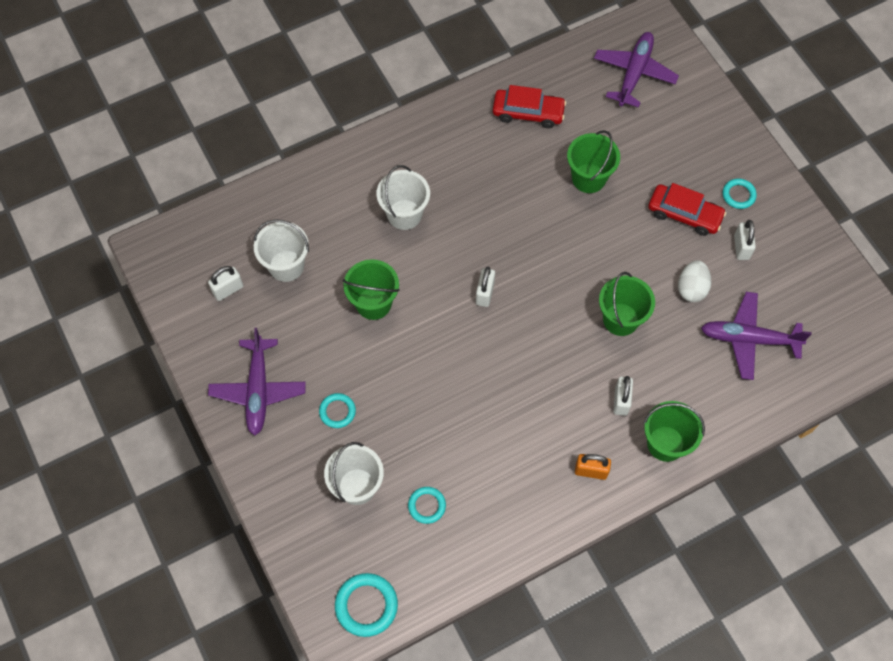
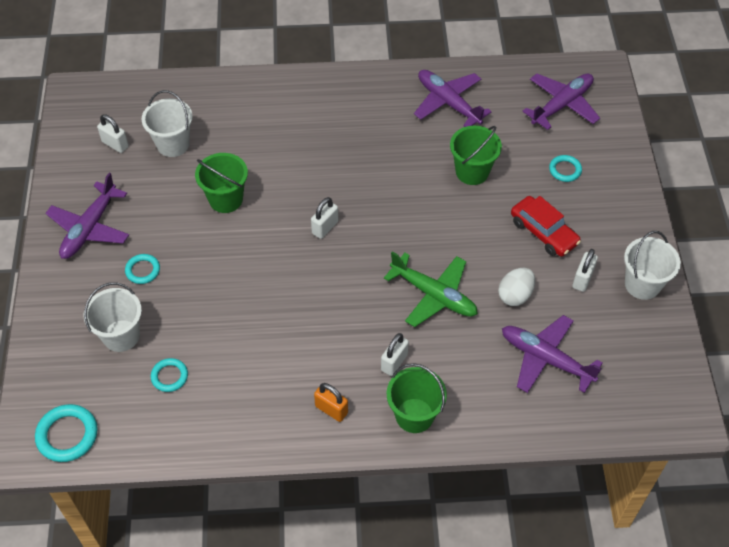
camera: 25 degrees right, 10 degrees down
white padlock [208,266,243,301] -> white padlock turned 45 degrees clockwise [97,114,129,153]
white bucket [376,165,430,230] -> white bucket moved to [624,231,681,300]
red car [493,85,566,128] -> purple plane [414,70,492,127]
green bucket [599,272,655,336] -> green plane [384,251,478,327]
turquoise ring [723,179,757,209] -> turquoise ring moved to [549,155,582,182]

